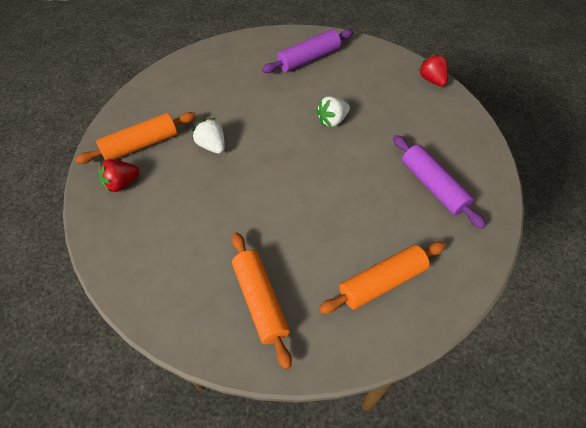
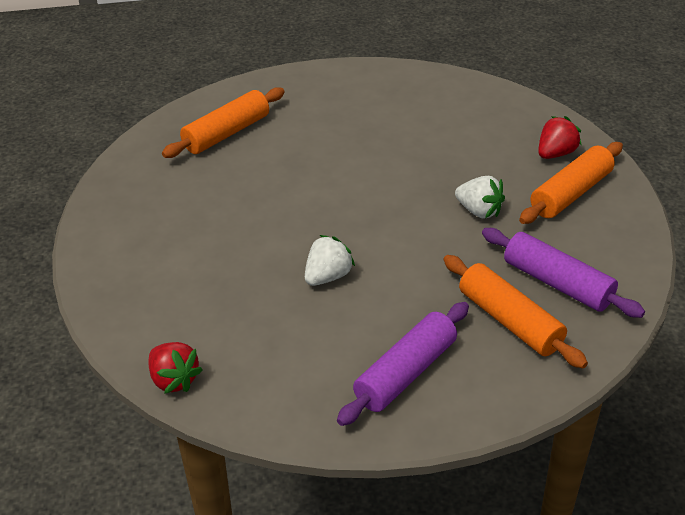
camera: 165 degrees right, 15 degrees down
orange rolling pin [232,232,292,369] -> orange rolling pin moved to [444,255,588,369]
purple rolling pin [393,135,486,229] -> purple rolling pin moved to [482,228,645,318]

